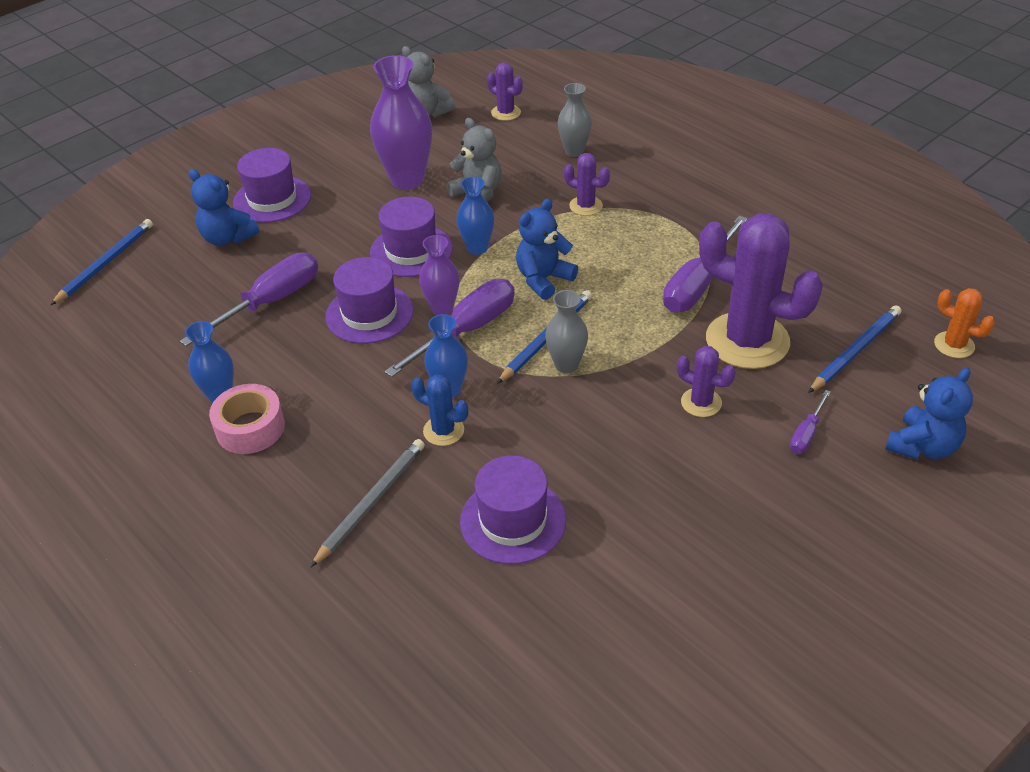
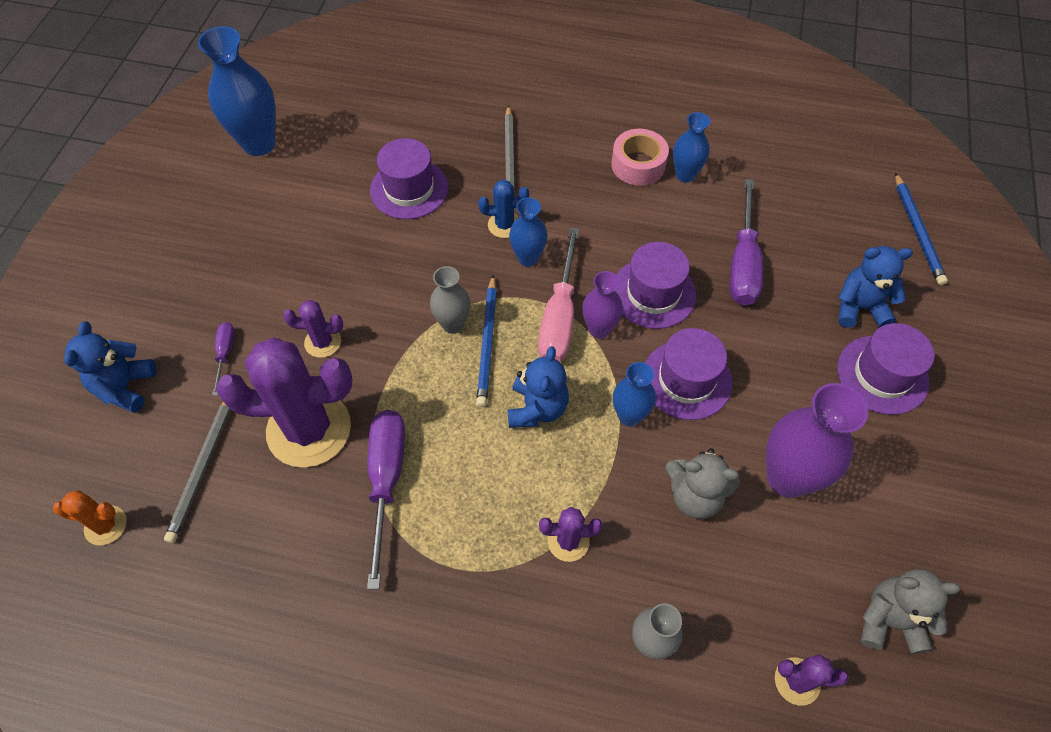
camera: 145 degrees right, 15 degrees up
purple screwdriver [384,279,515,377] -> pink screwdriver [538,228,579,362]
blue pencil [808,305,901,393] -> grey pencil [164,402,231,543]
none -> blue vase [198,26,276,156]

